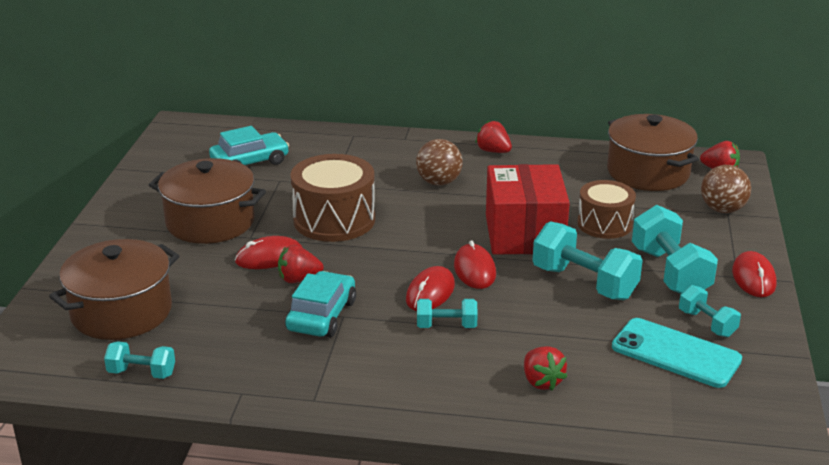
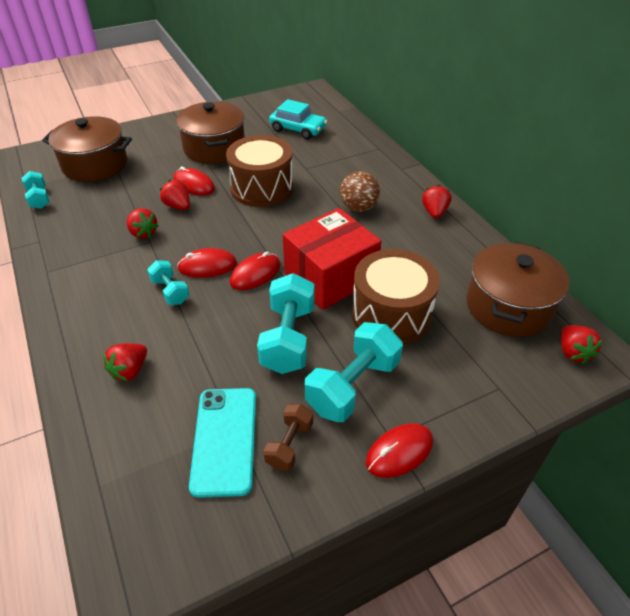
camera: 55 degrees right, 15 degrees up
turquoise car [285,271,356,337] -> red strawberry [127,208,158,239]
brown drum [577,180,636,239] -> brown drum [352,249,440,344], size x1.51
turquoise dumbbell [679,285,741,337] -> brown dumbbell [263,404,313,471]
brown ball [701,165,751,213] -> none

